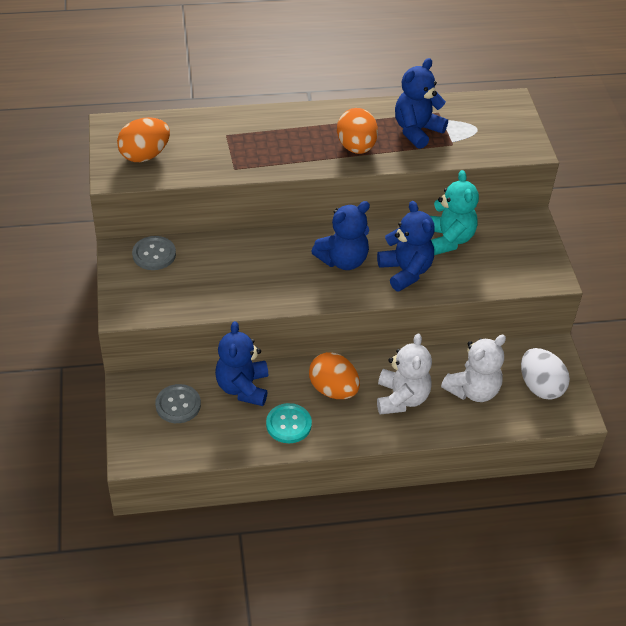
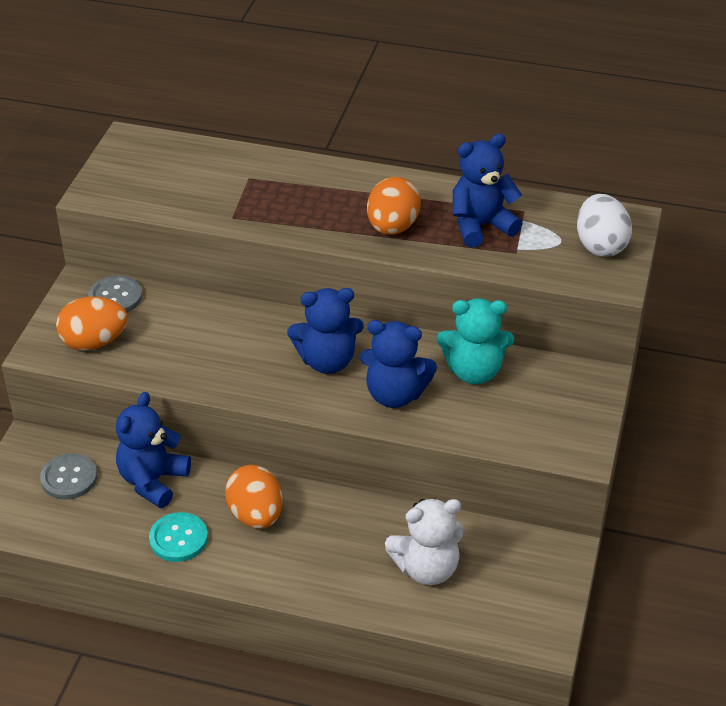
camera: 25 degrees right, 5 degrees down
orange egg [117,117,170,162] -> orange egg moved to [56,296,128,350]
blue teddy bear [377,201,435,291] -> blue teddy bear turned 105 degrees clockwise [360,320,437,408]
white teddy bear [377,333,432,414] -> none
turquoise teddy bear [430,170,479,255] -> turquoise teddy bear turned 75 degrees clockwise [437,298,514,385]
white egg [521,348,570,400] -> white egg moved to [577,194,632,257]

